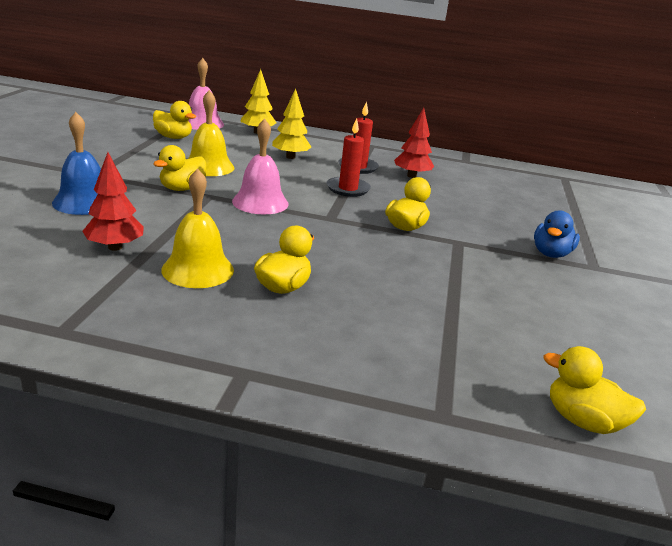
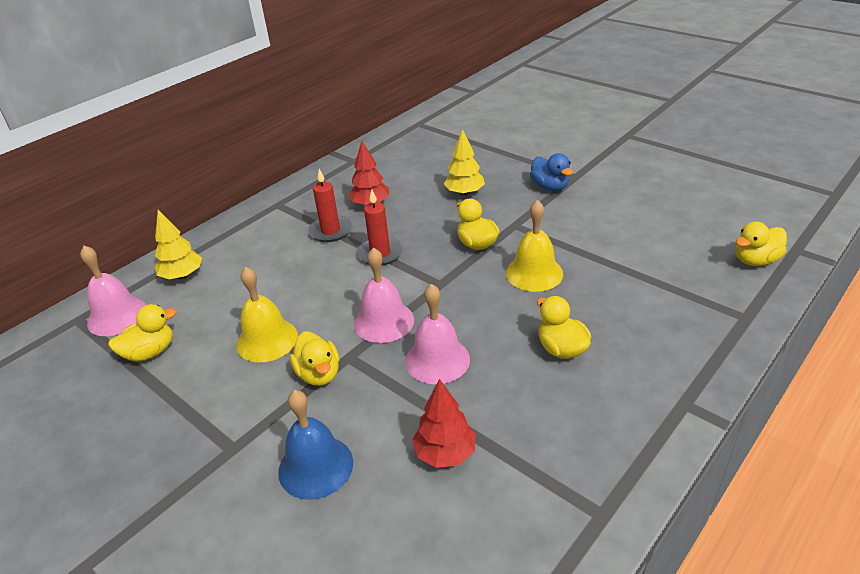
camera: 55 degrees left, 10 degrees up
yellow bell [161,168,234,288] -> yellow bell moved to [506,200,563,292]
yellow tree [272,89,311,159] -> yellow tree moved to [444,129,485,196]
none -> pink bell [405,284,470,384]

